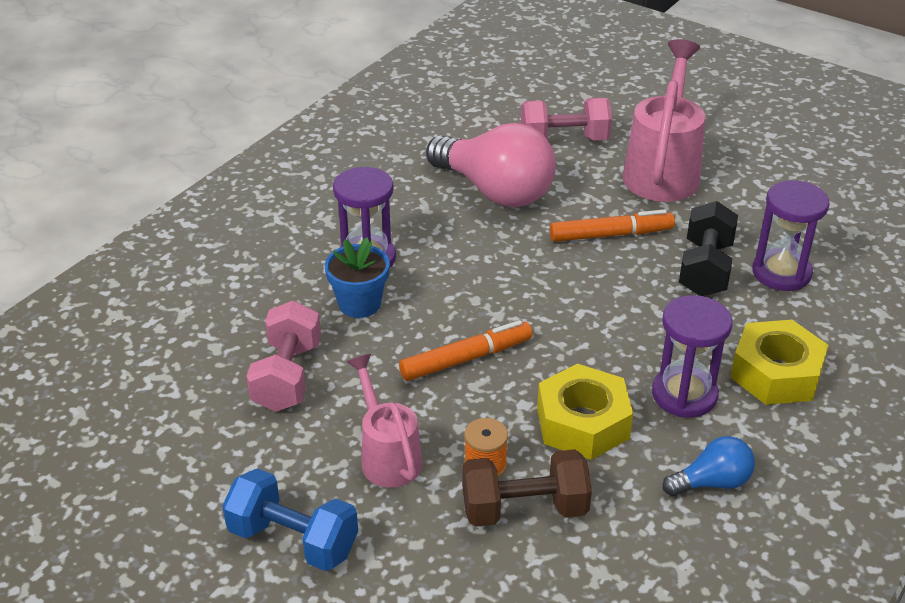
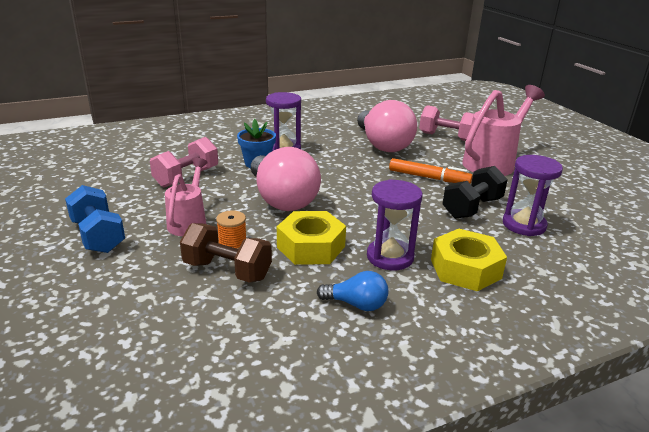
camera: 30 degrees right, 10 degrees down
orange marker [399,320,533,381] -> pink light bulb [251,147,321,211]

